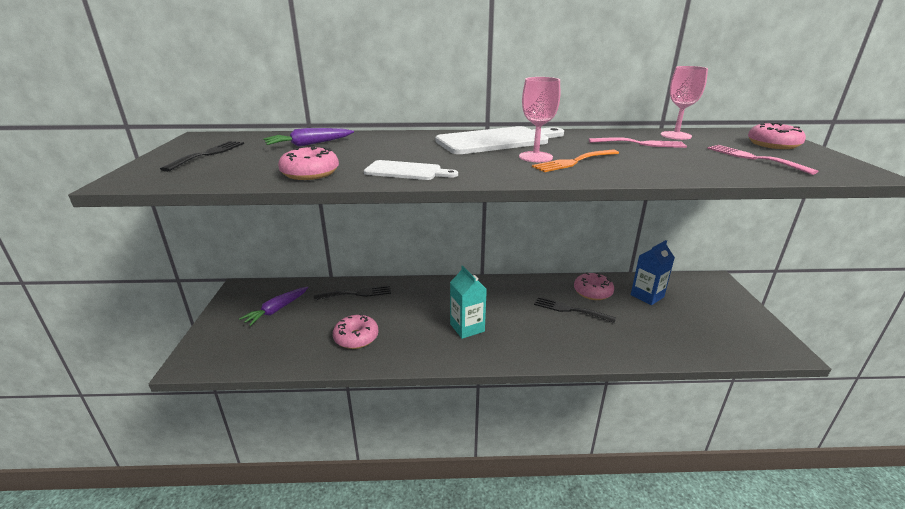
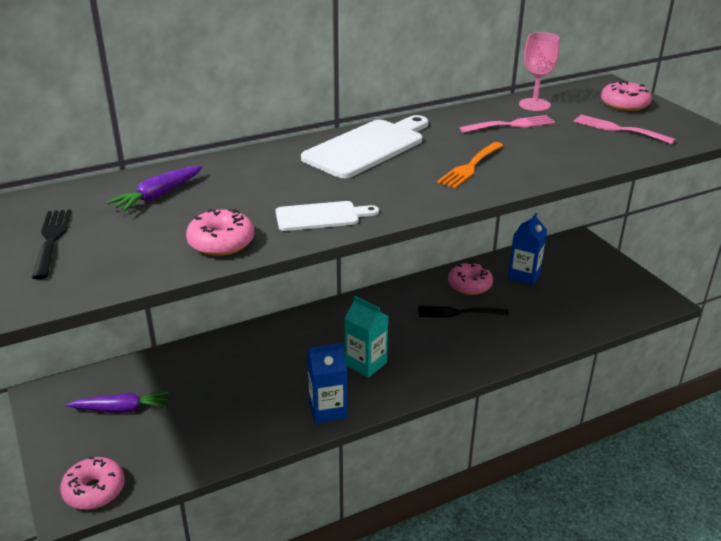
camera: 25 degrees left, 5 degrees up
purple carrot [239,287,308,326] -> purple carrot turned 105 degrees counterclockwise [66,391,169,413]
black fork [314,285,391,300] -> none
pink donut [333,314,379,349] -> pink donut moved to [60,457,125,510]
pink goblet [519,77,560,162] -> none
none -> blue carton [307,343,347,423]

